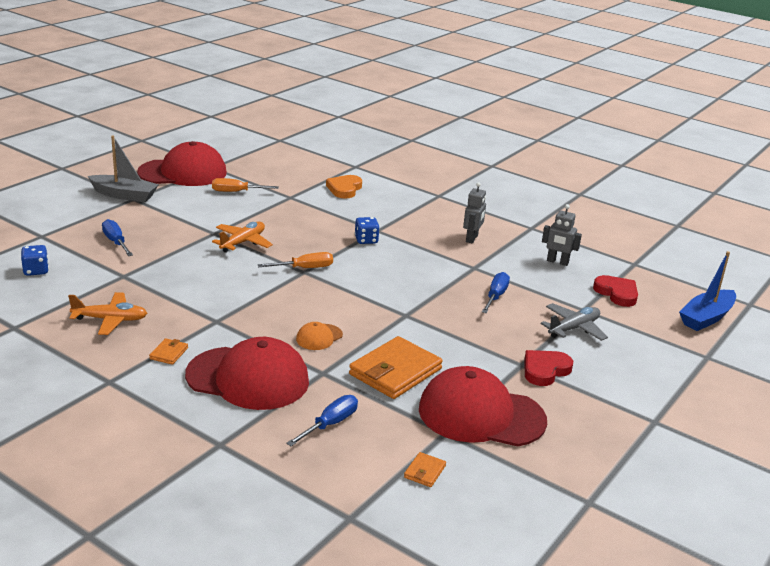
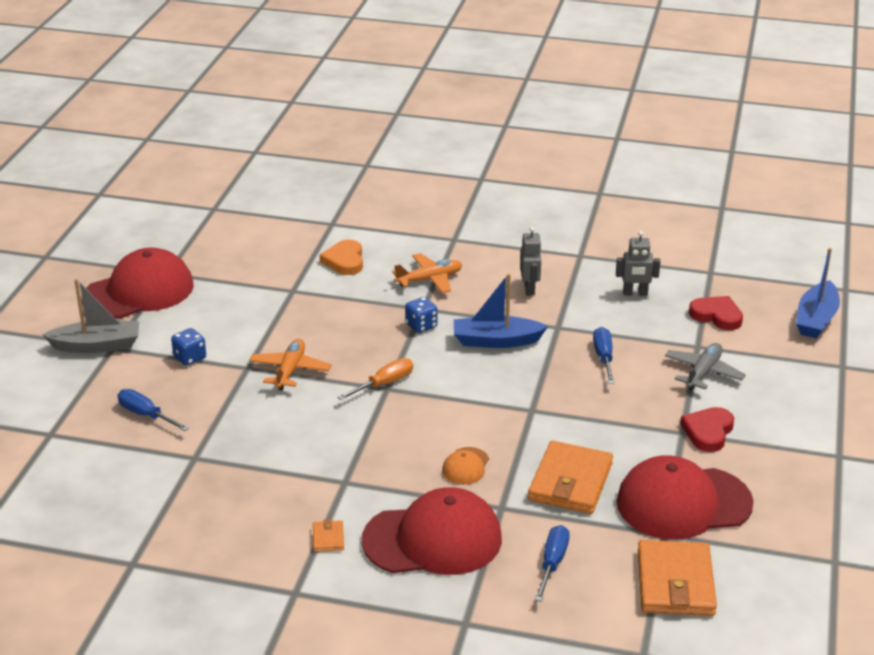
camera: 20 degrees left, 5 degrees up
blue dice [21,245,49,276] -> blue dice moved to [171,328,206,366]
orange plane [68,292,147,335] -> orange plane moved to [392,253,462,293]
orange screwdriver [212,178,279,192] -> none
orange wallet [404,452,446,487] -> orange wallet [638,540,717,616], size x2.29
none -> blue boat [454,273,548,348]

